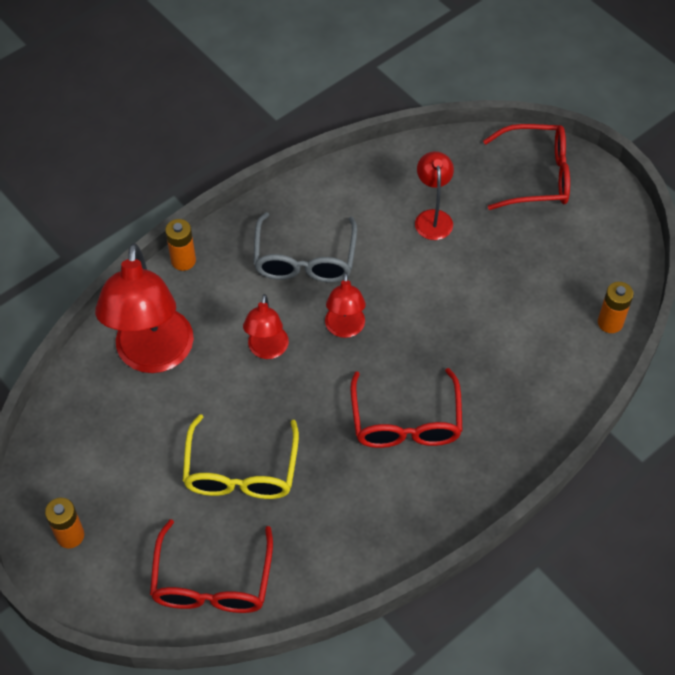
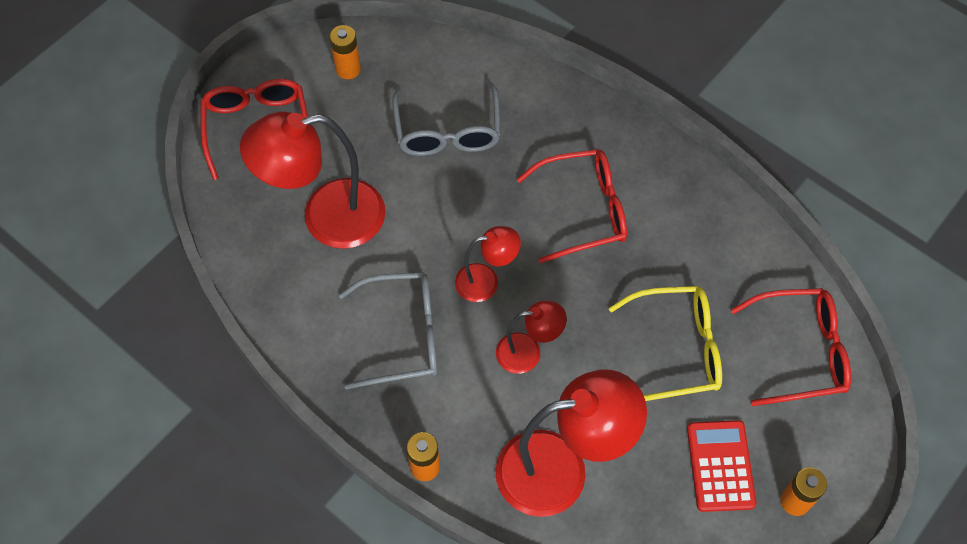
camera: 100 degrees left, 5 degrees up
red lamp [415,151,454,240] -> red lamp [240,112,385,249], size x1.92
orange battery [598,282,634,333] -> orange battery moved to [330,25,361,79]
none -> grey glasses [392,80,501,156]
none -> red calculator [687,420,756,512]

